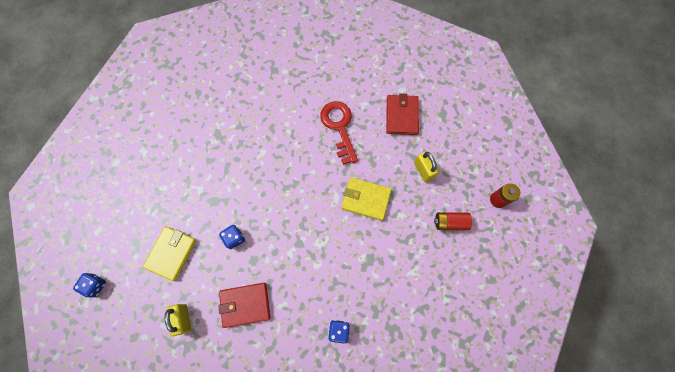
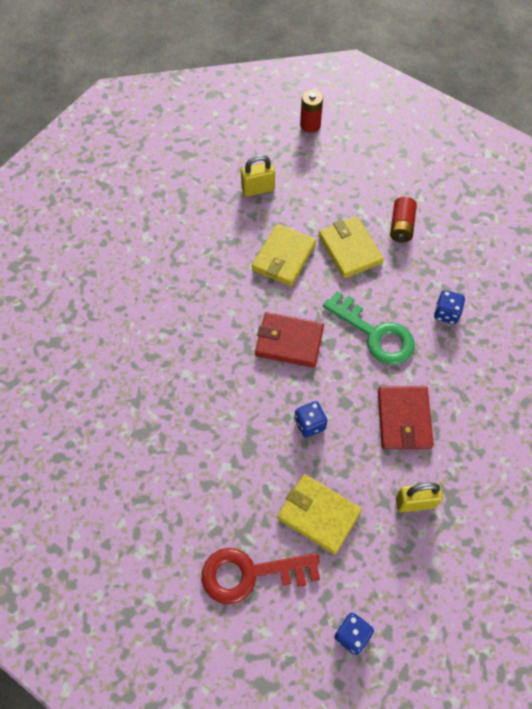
camera: 80 degrees left, 10 degrees down
red key [320,101,358,165] -> red key moved to [202,548,320,604]
red wallet [386,93,419,135] -> red wallet moved to [255,312,324,368]
red battery [434,212,472,230] -> red battery moved to [390,197,417,242]
none -> yellow wallet [319,217,384,278]
none -> green key [323,291,415,365]

